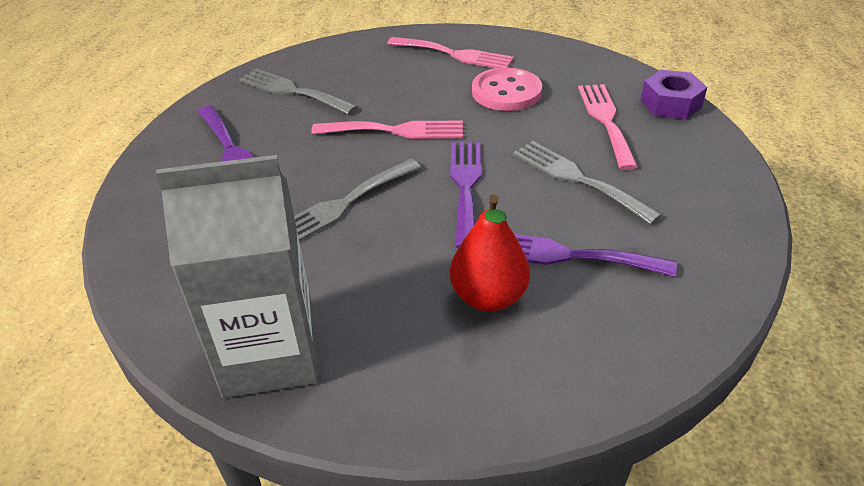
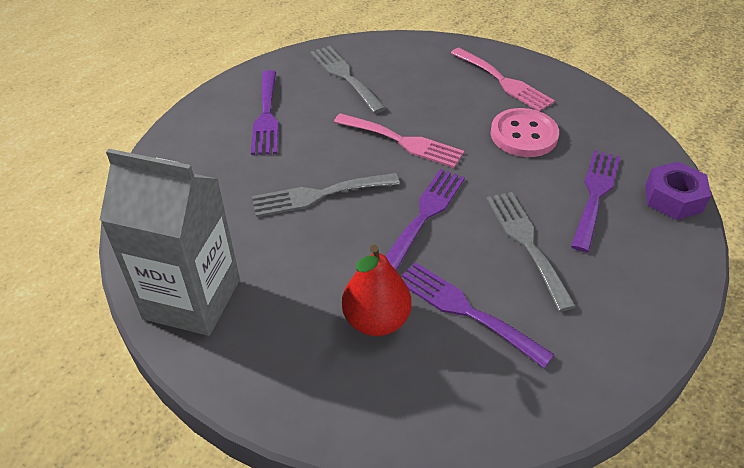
camera: 25 degrees right, 5 degrees up
pink fork [578,84,638,170] -> purple fork [571,150,620,252]

